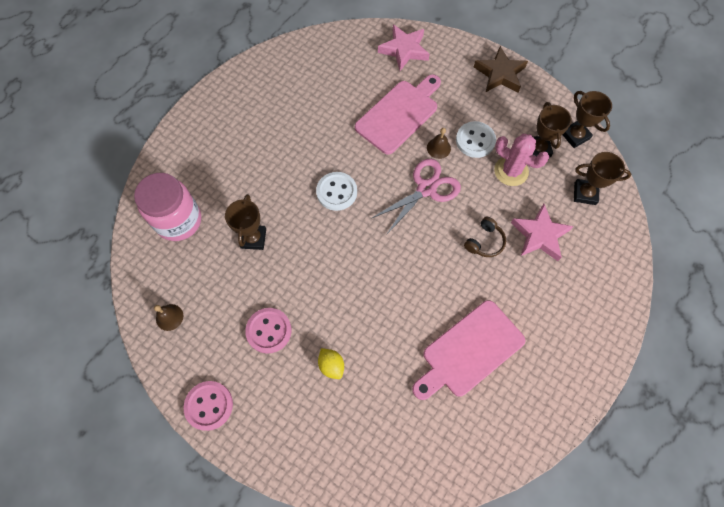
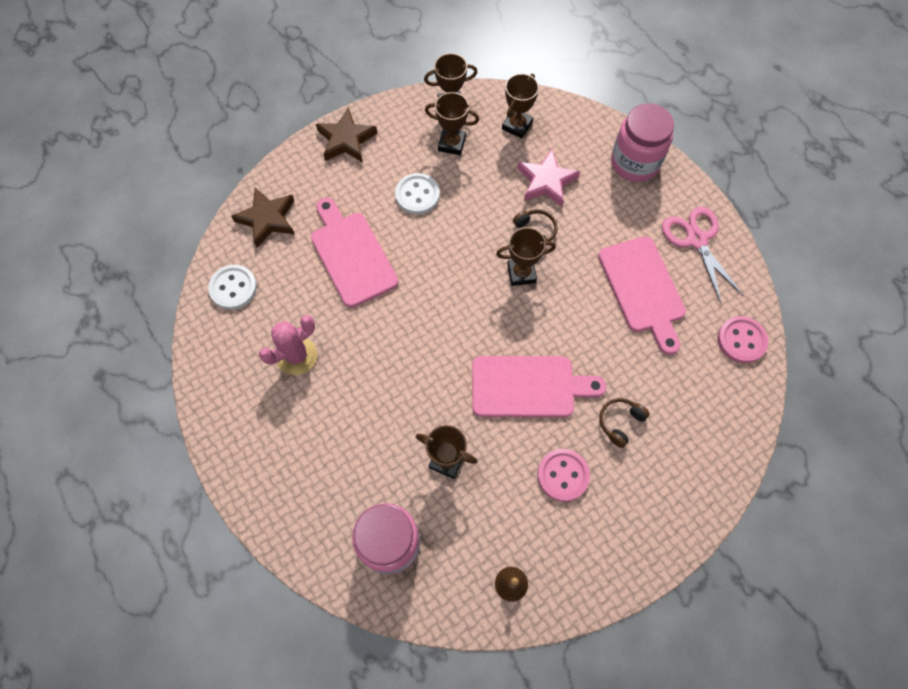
camera: 70 degrees left, 0 degrees up
pink button [184,381,233,431] -> pink button moved to [718,316,768,363]
white button [316,172,357,211] -> white button moved to [208,265,257,310]
yellow lemon [318,348,344,379] -> brown headphones [599,398,650,448]
pink scissors [372,159,461,235] -> pink scissors moved to [662,207,744,303]
pink star [378,24,430,71] -> brown star [231,188,295,248]
brown bell [427,128,451,159] -> none
pink cactus [494,134,549,186] -> pink cactus moved to [259,315,317,375]
none -> pink cutting board [472,356,607,417]
none -> brown trophy [496,227,556,286]
none -> pink jar [611,103,674,182]

